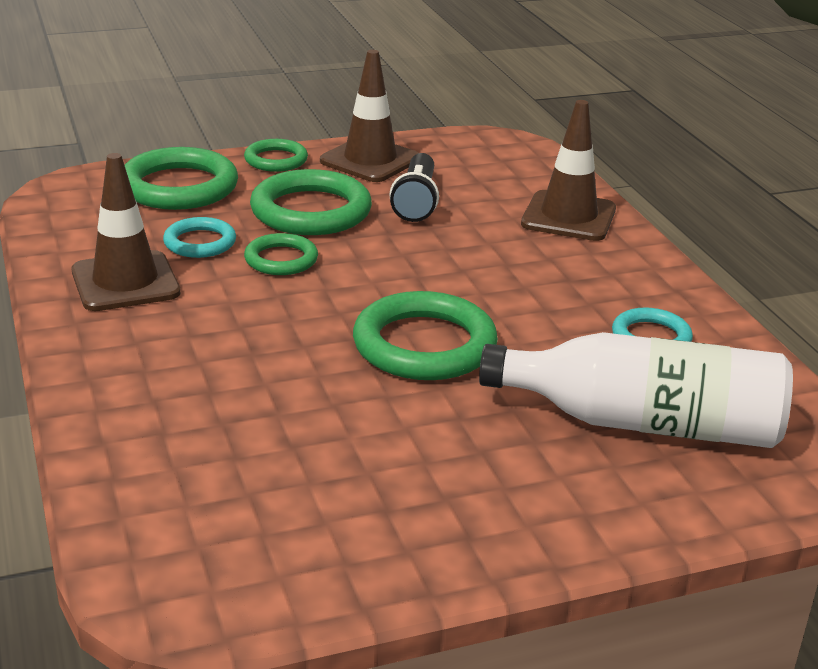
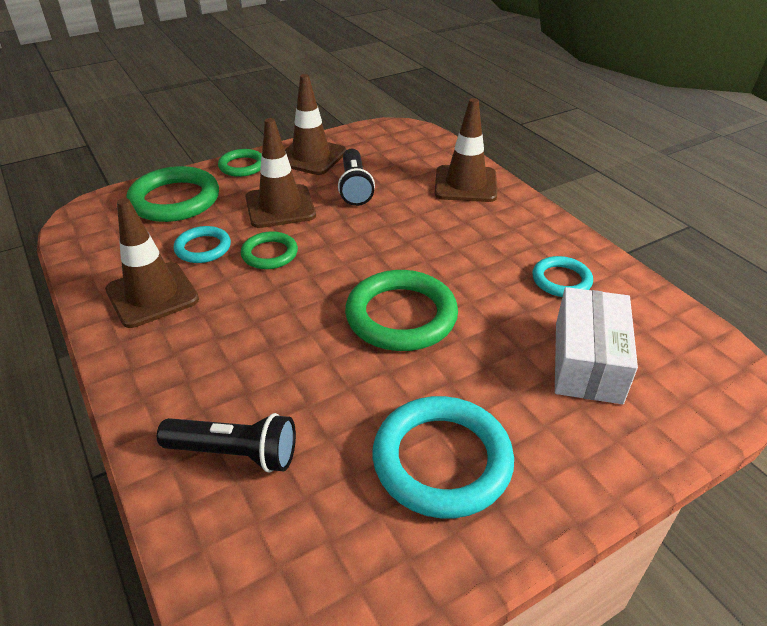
camera: 10 degrees left, 10 degrees up
green ring [250,169,372,235] -> brown traffic cone [246,118,316,228]
white bottle [479,332,793,448] -> white box [555,287,638,404]
none -> black flashlight [157,413,296,472]
none -> turquoise ring [373,396,514,518]

